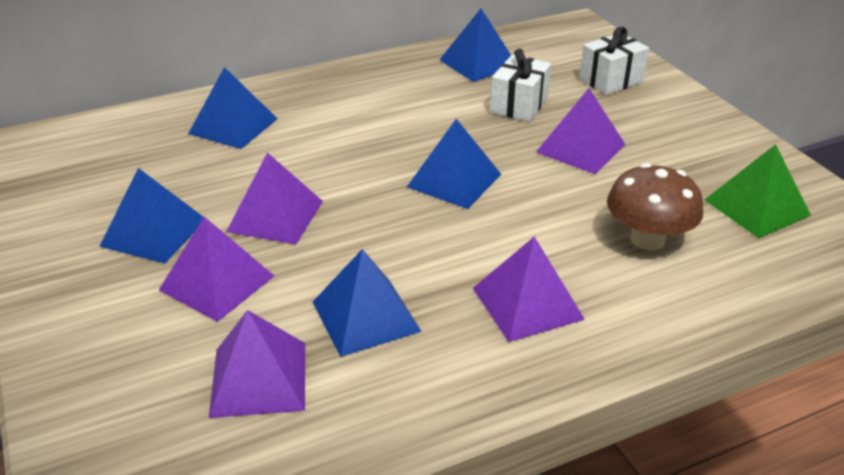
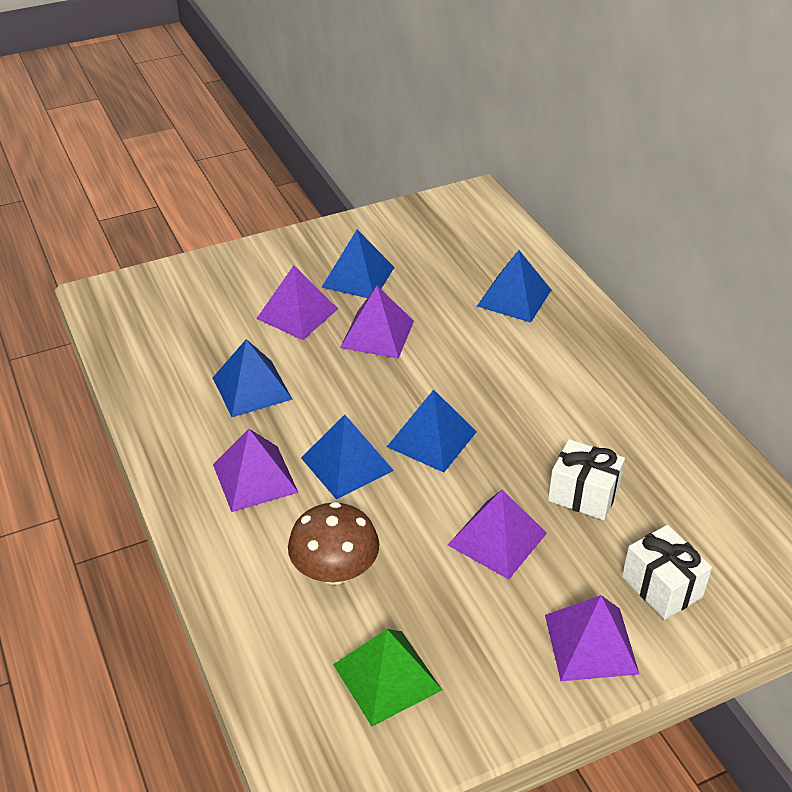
camera: 90 degrees right, 5 degrees up
purple pyramid [209,310,305,418] -> purple pyramid moved to [545,595,639,681]
blue pyramid [439,9,511,82] -> blue pyramid moved to [301,415,394,500]

